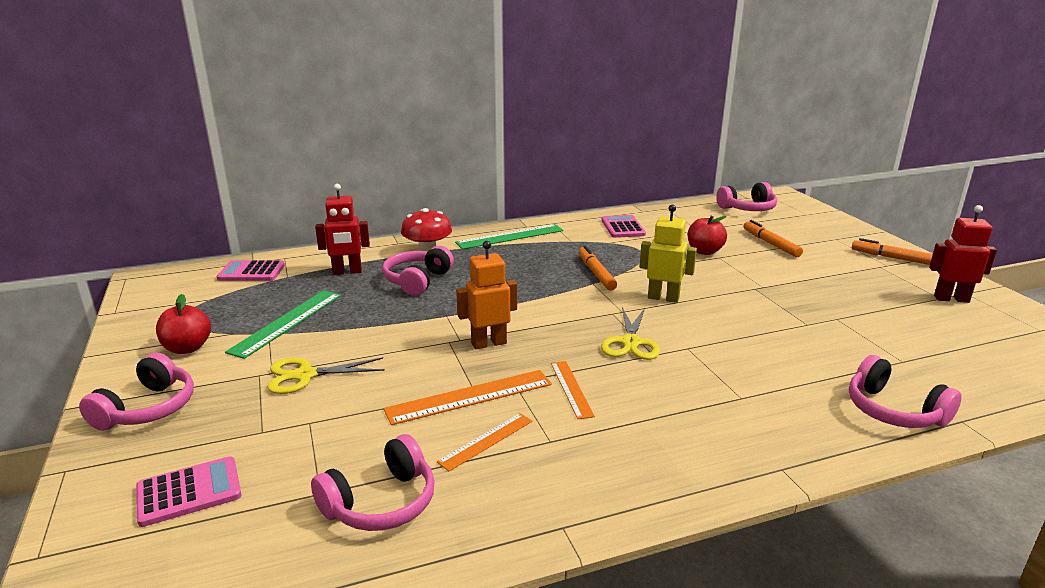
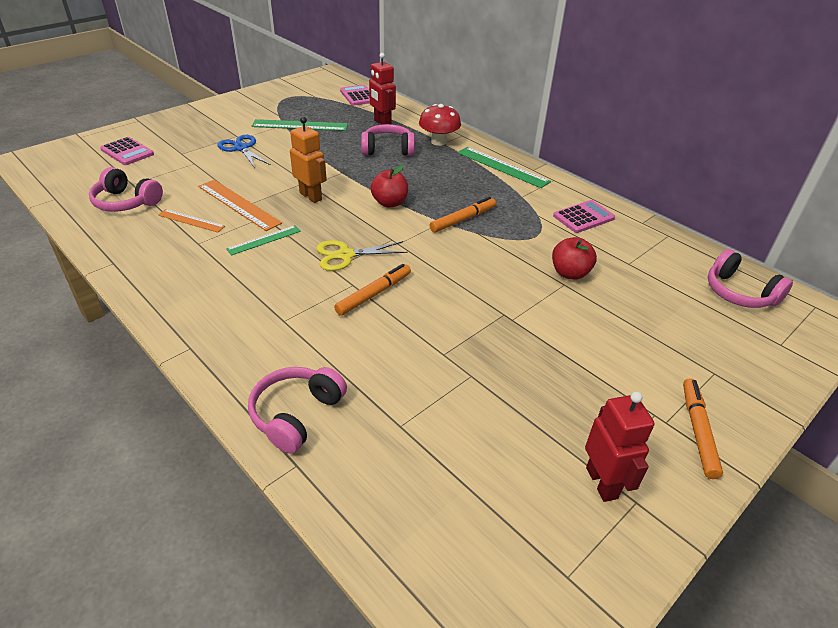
camera: 65 degrees right, 15 degrees up
pink headphones [79,353,194,431] -> none
red apple [156,294,211,354] -> red apple moved to [370,165,408,208]
yellow scissors [267,357,385,394] -> blue scissors [217,135,271,168]
orange ruler [551,361,595,419] -> green ruler [226,225,301,255]
yellow robot [639,204,697,303] -> none
orange marker [744,220,803,257] -> orange marker moved to [334,264,411,316]

